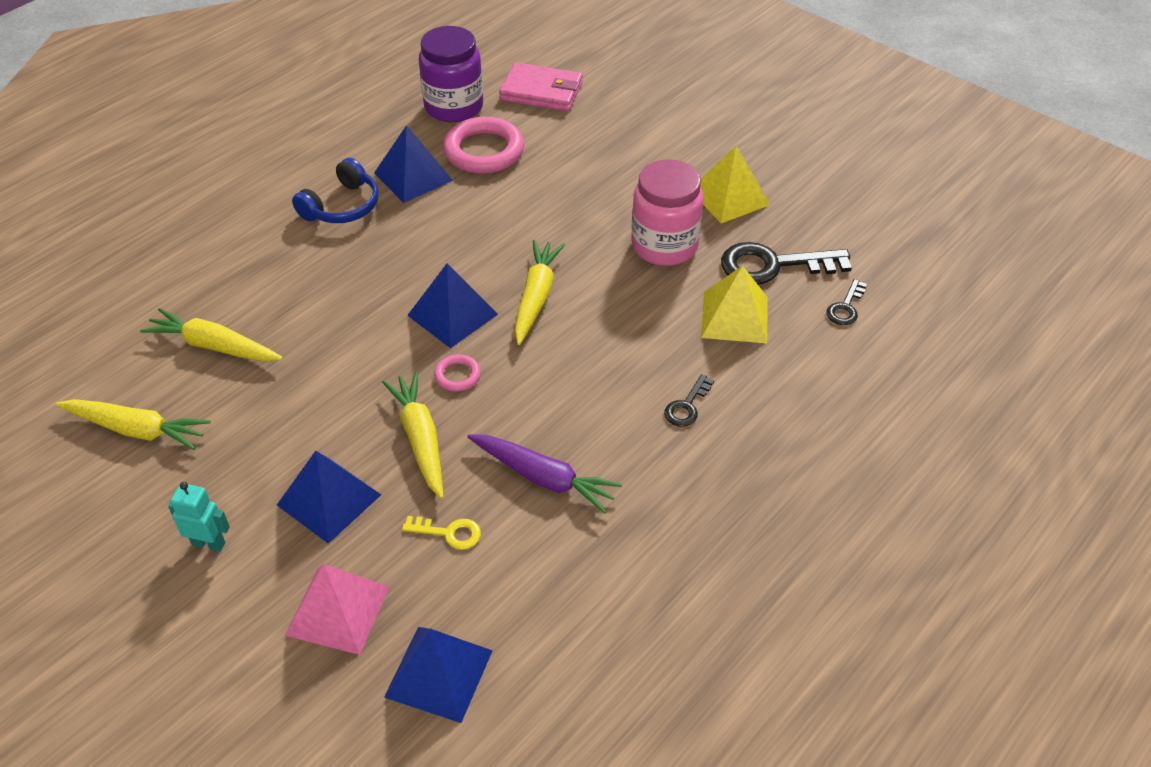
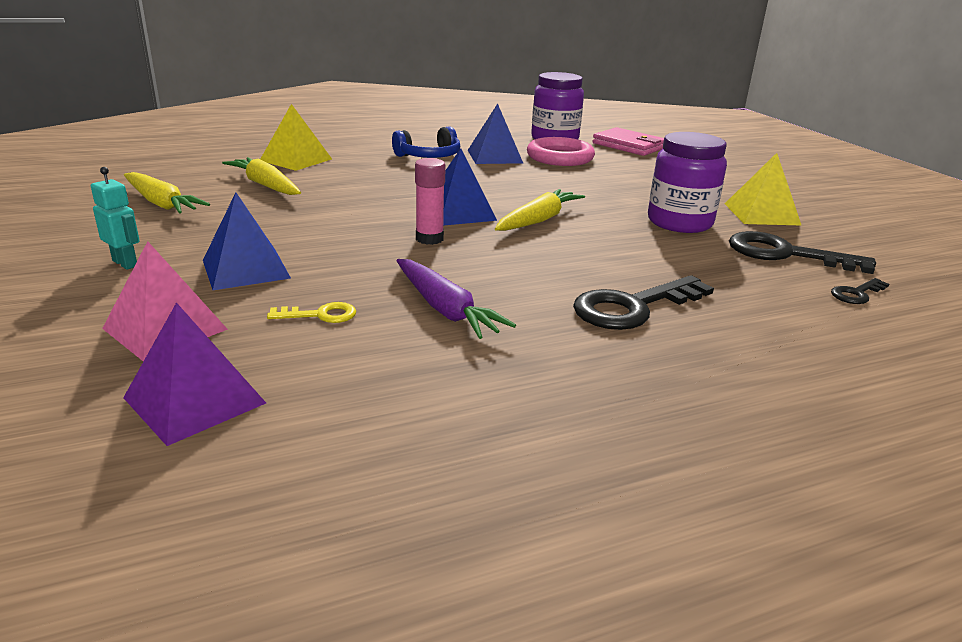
camera: 25 degrees right, 20 degrees down
yellow carrot [382,372,444,499] -> none
blue pyramid [384,627,493,723] -> purple pyramid [123,302,266,446]
yellow key [402,516,481,550] -> yellow key turned 45 degrees counterclockwise [267,302,356,323]
pink ring [434,354,481,391] -> pink glue stick [415,158,446,245]
pink jar [631,159,704,266] -> purple jar [648,132,727,233]
black key [664,374,714,427] -> black key [573,275,714,330], size x1.99
yellow pyramid [701,265,768,343] -> yellow pyramid moved to [260,104,332,171]

